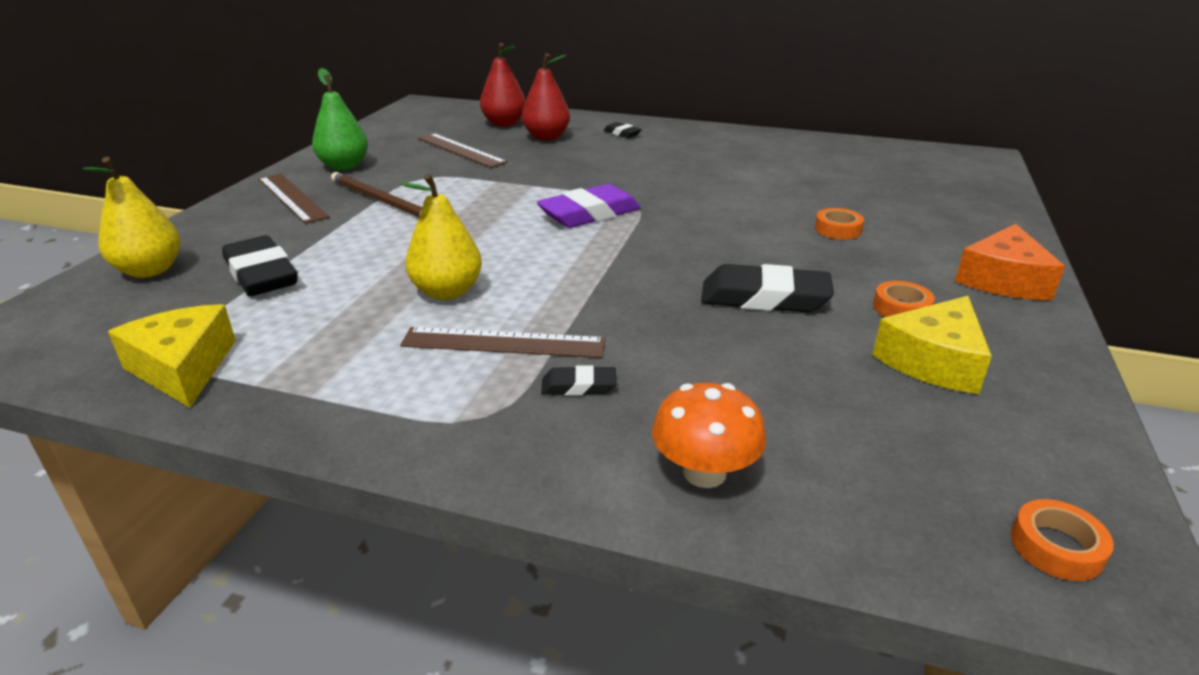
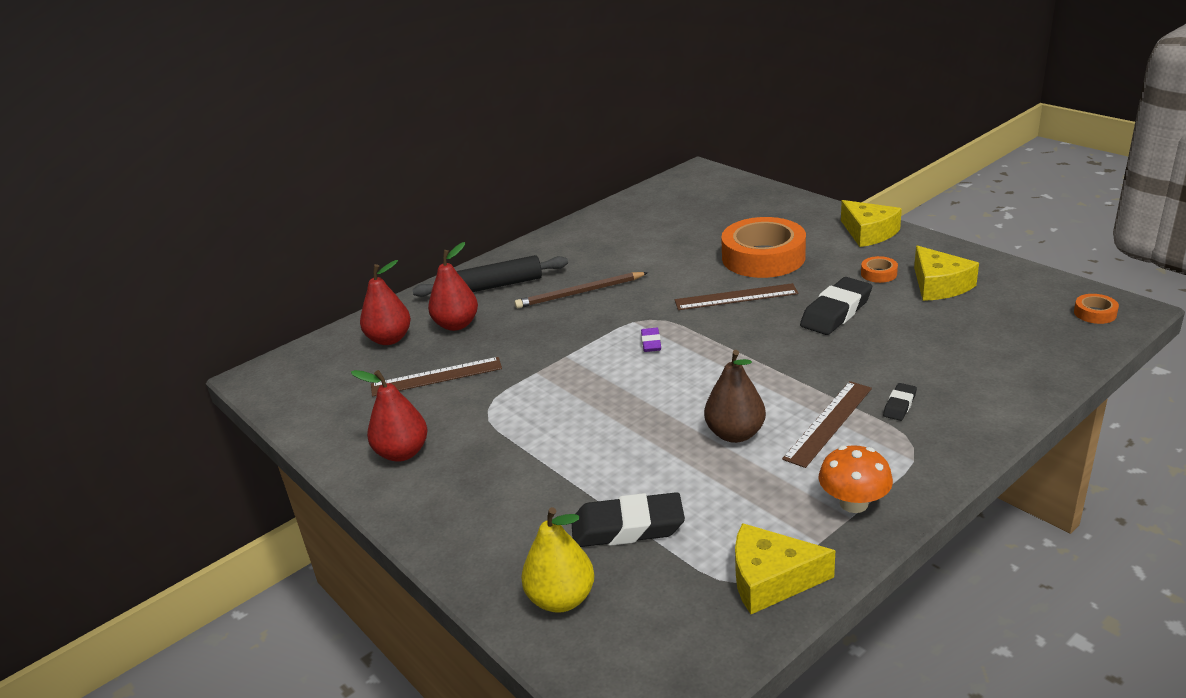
camera: 55 degrees left, 0 degrees up
brown ruler [259,174,330,224] -> brown ruler moved to [675,283,798,310]
green pear [312,68,368,170] -> red pear [351,370,428,462]
brown pencil [331,172,423,217] -> brown pencil moved to [515,272,648,308]
yellow pear [400,174,482,300] -> brown pear [704,350,766,443]
purple eraser [537,184,641,228] -> purple eraser [641,328,661,352], size x0.50
black eraser [603,122,642,138] -> black rolling pin [412,255,568,297]
orange mushroom [652,383,766,488] -> orange mushroom moved to [819,445,893,513]
orange tape [815,208,864,239] -> orange tape [721,217,806,278], size x2.47
orange cheese [955,224,1065,300] -> yellow cheese [841,200,902,247]

